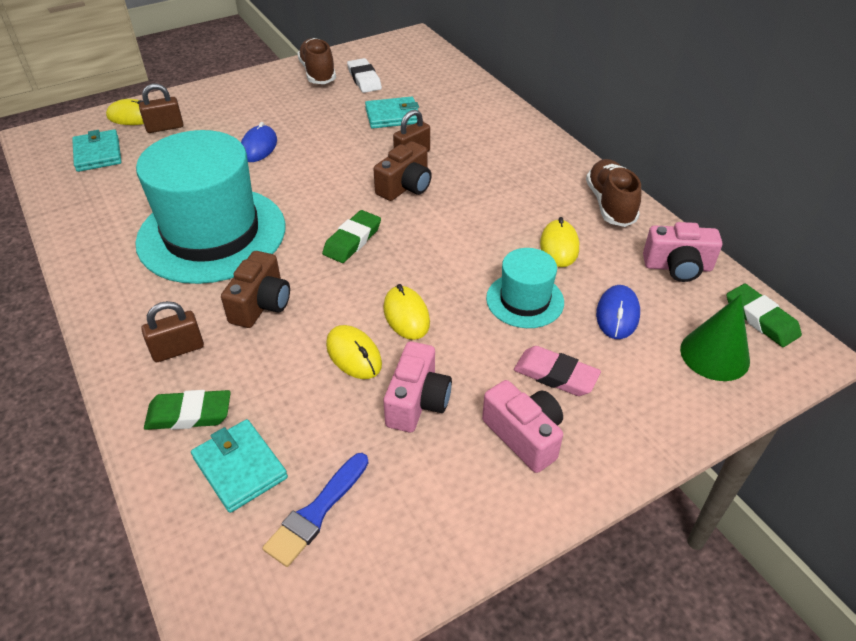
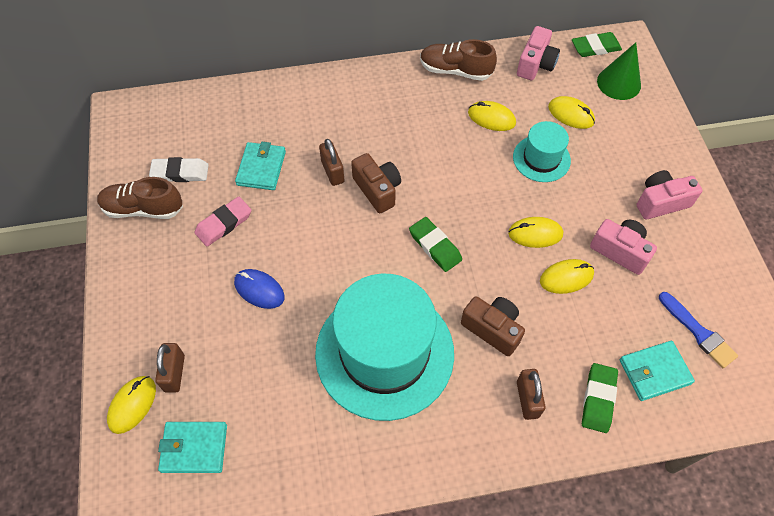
camera: 70 degrees left, 15 degrees up
pink eraser [514,346,601,396] -> pink eraser moved to [194,197,251,247]
blue mouse [596,285,640,339] -> yellow mouse [548,96,595,129]

